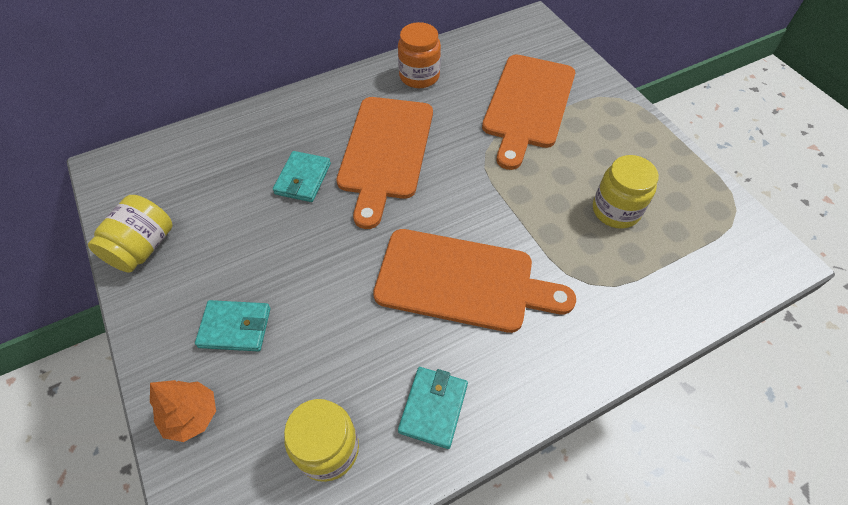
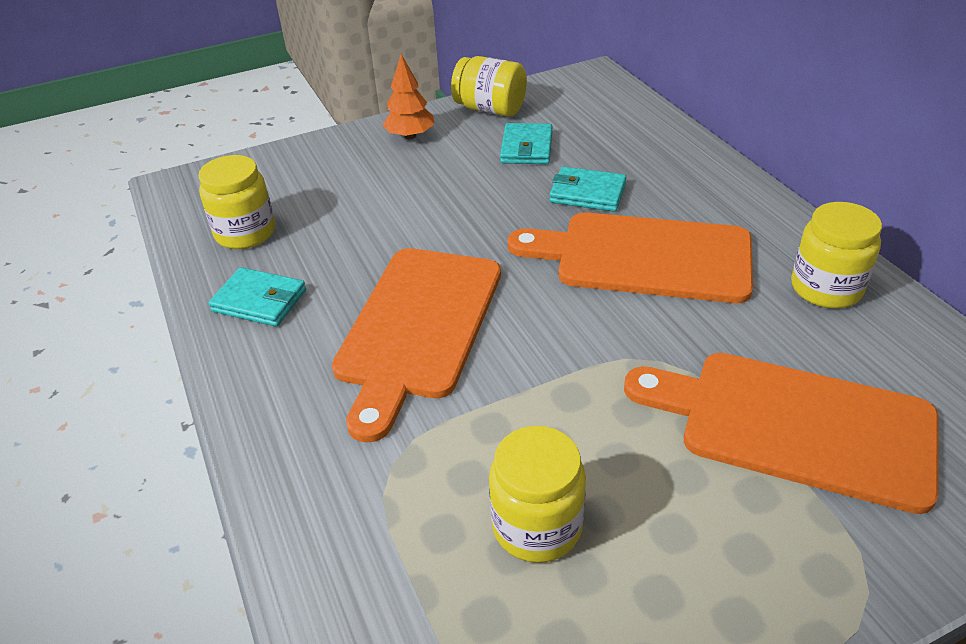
camera: 95 degrees right, 15 degrees down
orange tree [150,380,216,442] -> orange tree moved to [382,54,434,139]
turquoise wallet [195,300,271,352] -> turquoise wallet moved to [500,123,553,164]
orange jar [398,22,441,88] -> yellow jar [791,202,882,309]

